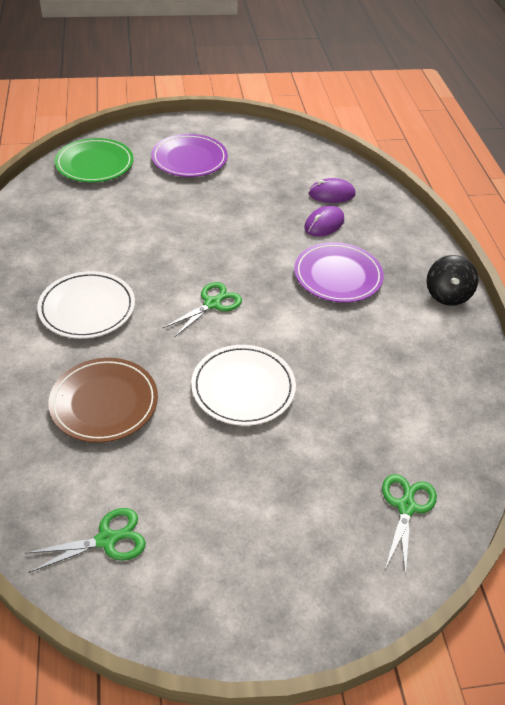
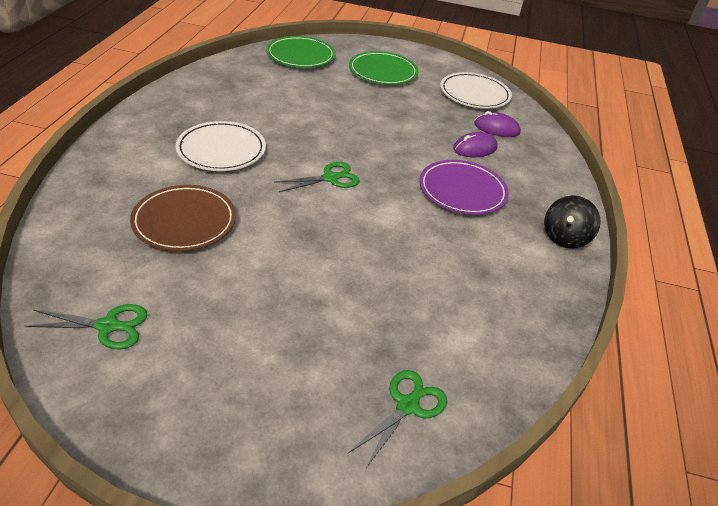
camera: 20 degrees right, 5 degrees down
purple plate [151,134,228,177] -> green plate [349,51,418,85]
white plate [191,345,296,426] -> white plate moved to [440,72,512,108]

